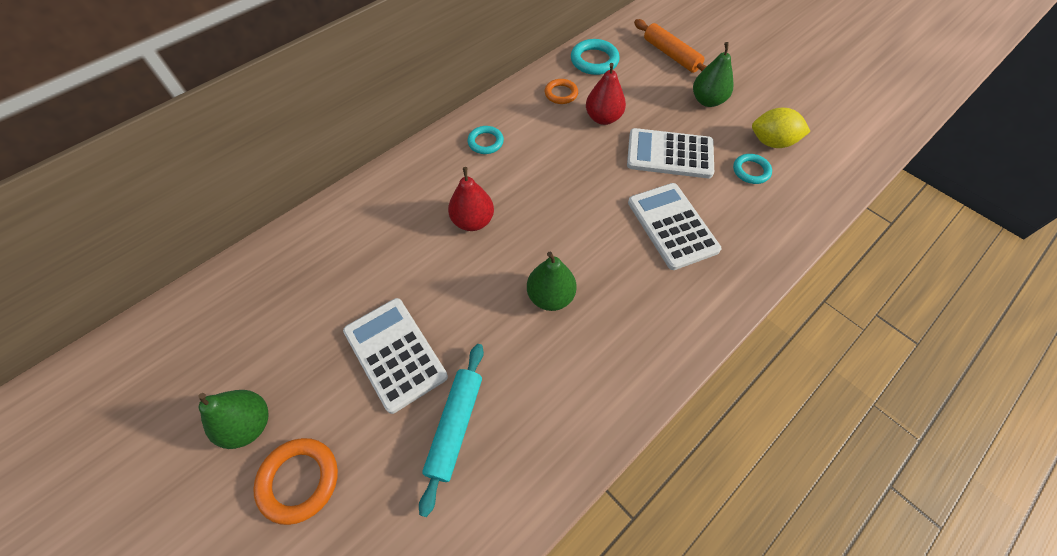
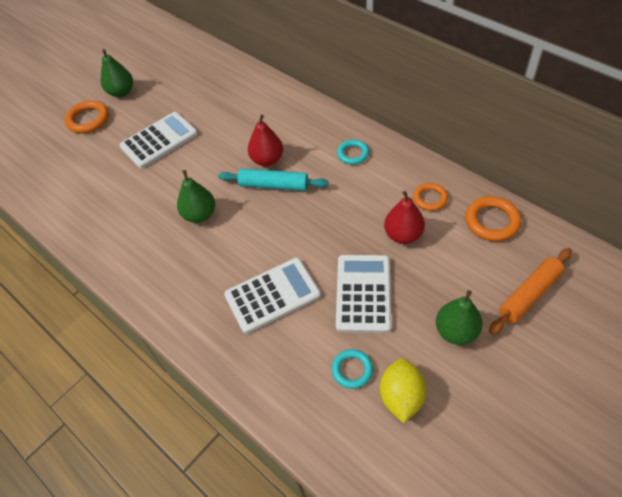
camera: 90 degrees right, 5 degrees down
turquoise rolling pin [419,344,484,517] -> turquoise rolling pin moved to [218,168,329,191]
turquoise ring [571,39,620,75] -> orange ring [466,196,521,241]

